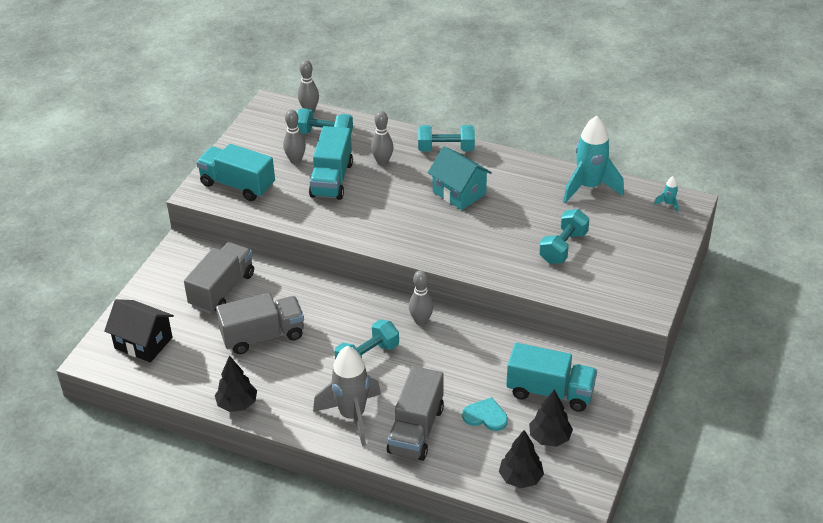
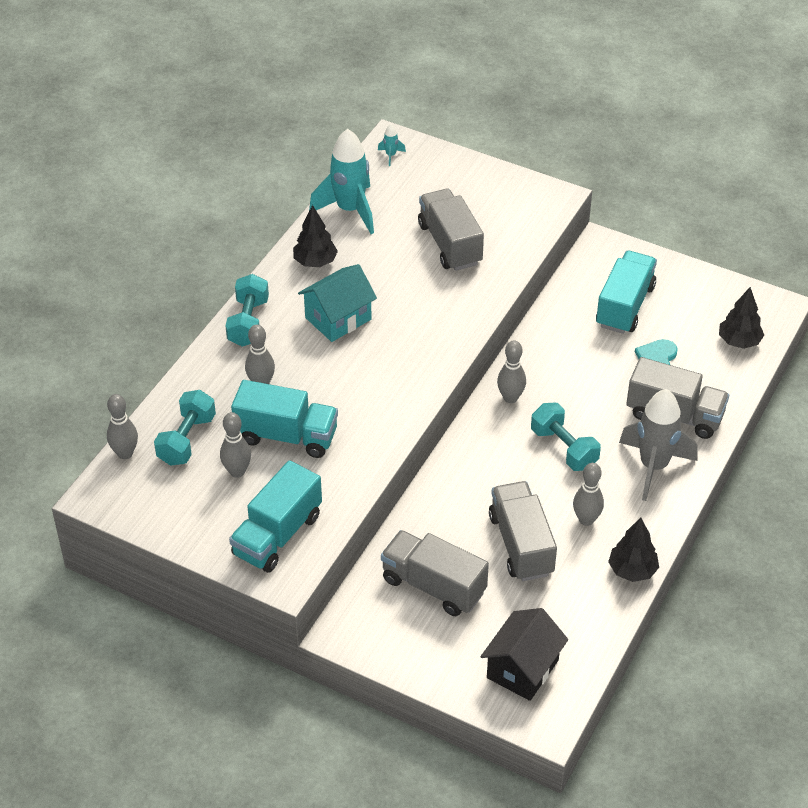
camera: 85 degrees left, 5 degrees up
black tree [529,389,573,447] -> black tree moved to [293,205,338,267]
turquoise dumbbell [539,209,590,264] -> grey truck [418,189,484,271]
none -> grey bowling pin [573,463,604,526]

